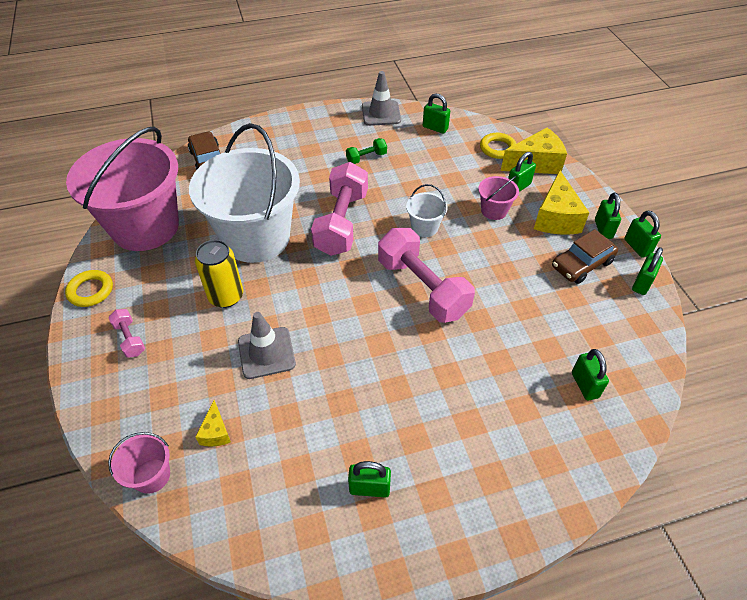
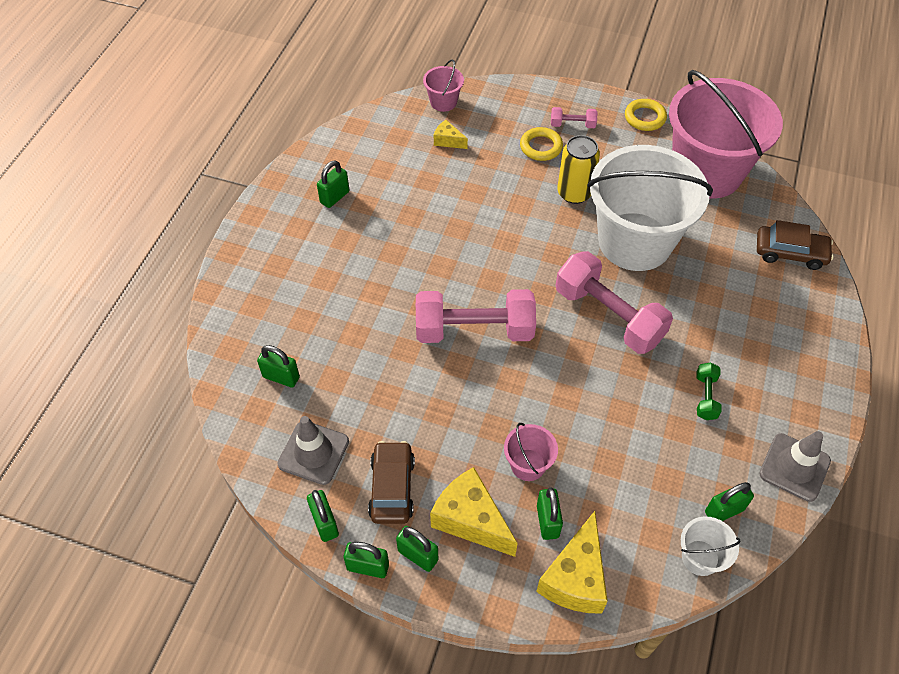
camera: 125 degrees right, 5 degrees up
grey traffic cone [238,312,296,379] -> grey traffic cone moved to [278,416,349,485]
white bucket [406,184,448,237] -> white bucket moved to [681,516,741,576]
yellow ring [480,133,516,159] -> yellow ring moved to [520,127,563,161]

